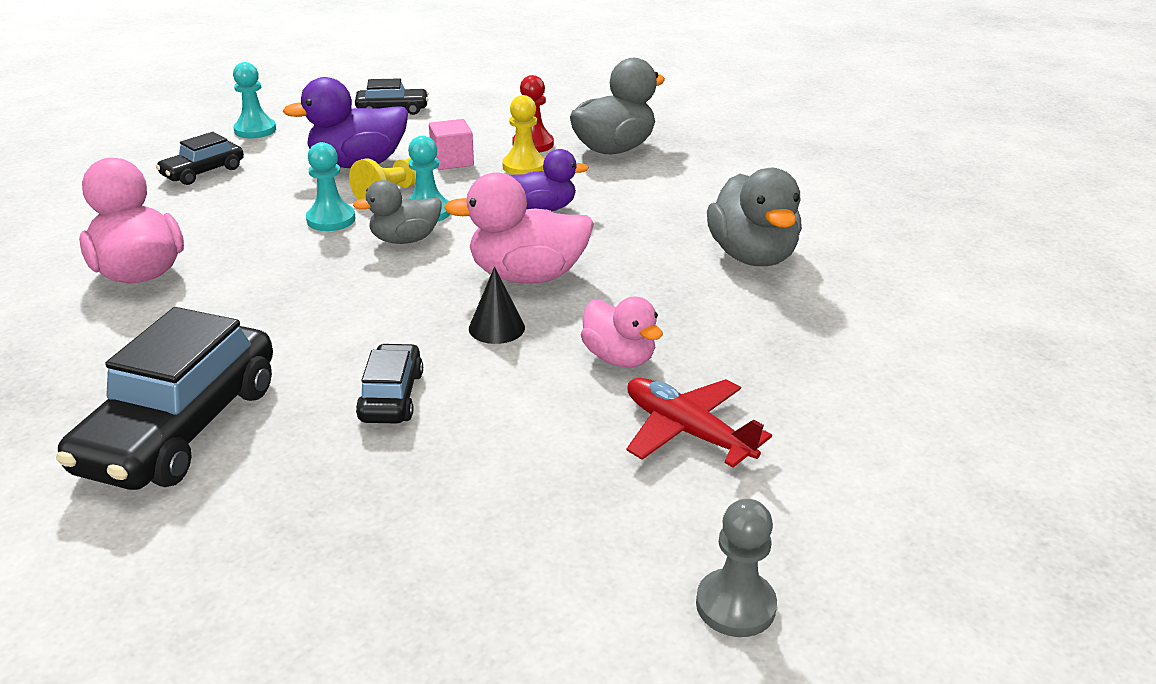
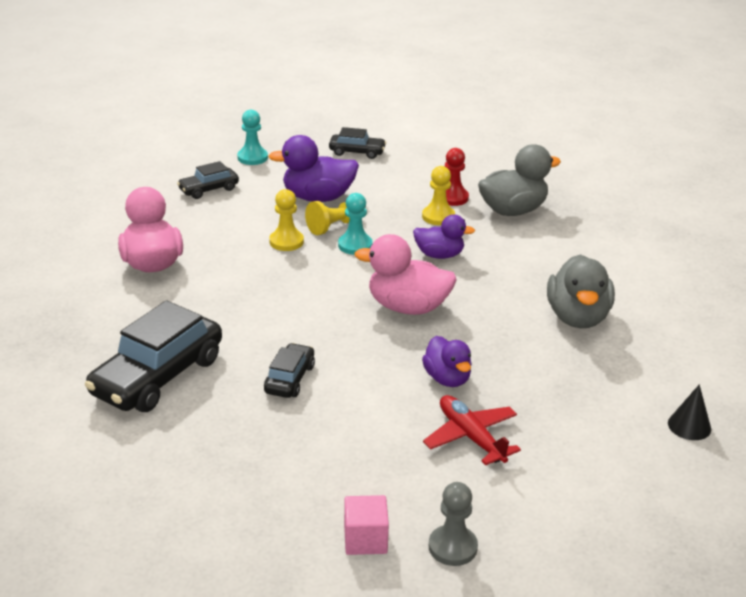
camera: 15 degrees right, 0 degrees up
turquoise pawn [306,142,355,231] -> yellow pawn [269,189,304,251]
grey duck [353,180,442,244] -> none
pink cube [429,119,474,170] -> pink cube moved to [344,495,389,555]
black cone [469,267,525,344] -> black cone moved to [668,384,711,440]
pink duck [581,296,663,367] -> purple duck [422,336,472,387]

